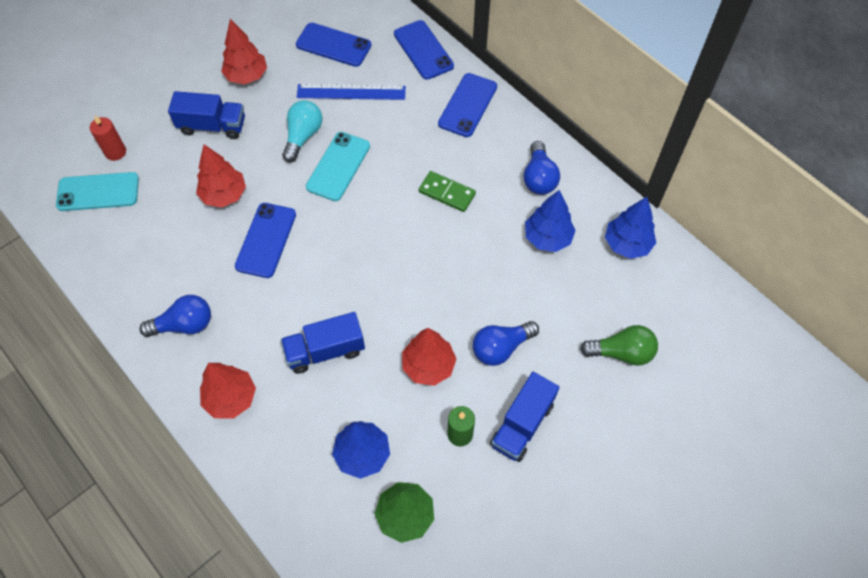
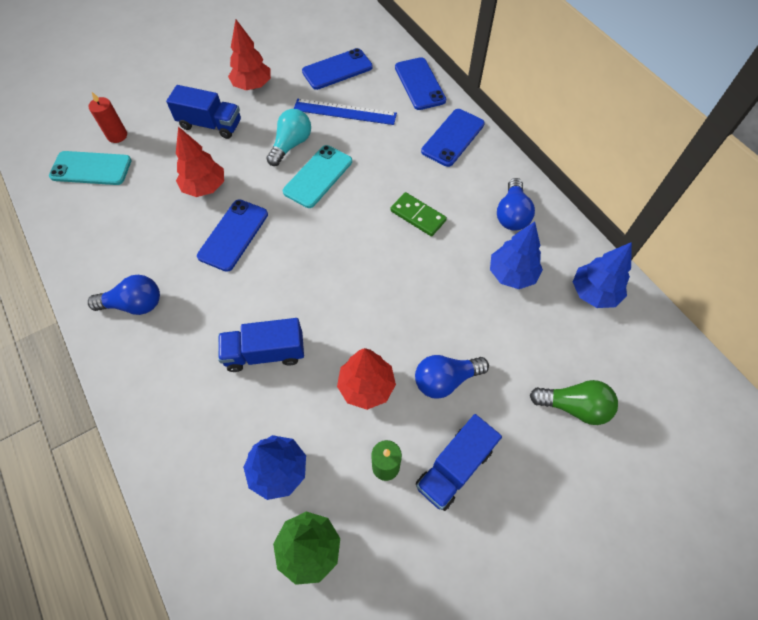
camera: 10 degrees right, 0 degrees up
red tree [200,363,256,419] -> none
blue phone [296,23,372,67] -> blue phone turned 60 degrees counterclockwise [302,48,373,90]

